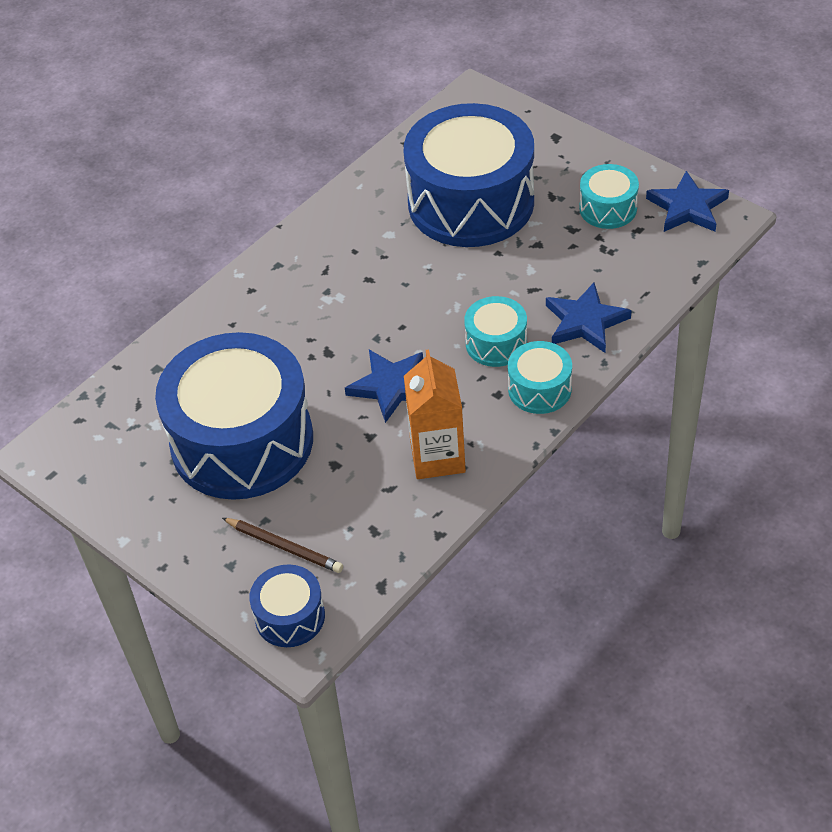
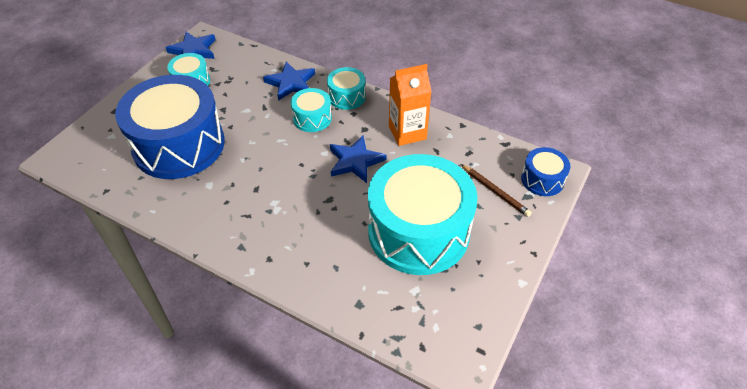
camera: 105 degrees left, 0 degrees up
blue drum [155,332,313,500] -> turquoise drum [368,154,478,275]
brown pencil [222,518,343,573] -> brown pencil turned 120 degrees clockwise [461,164,532,217]

